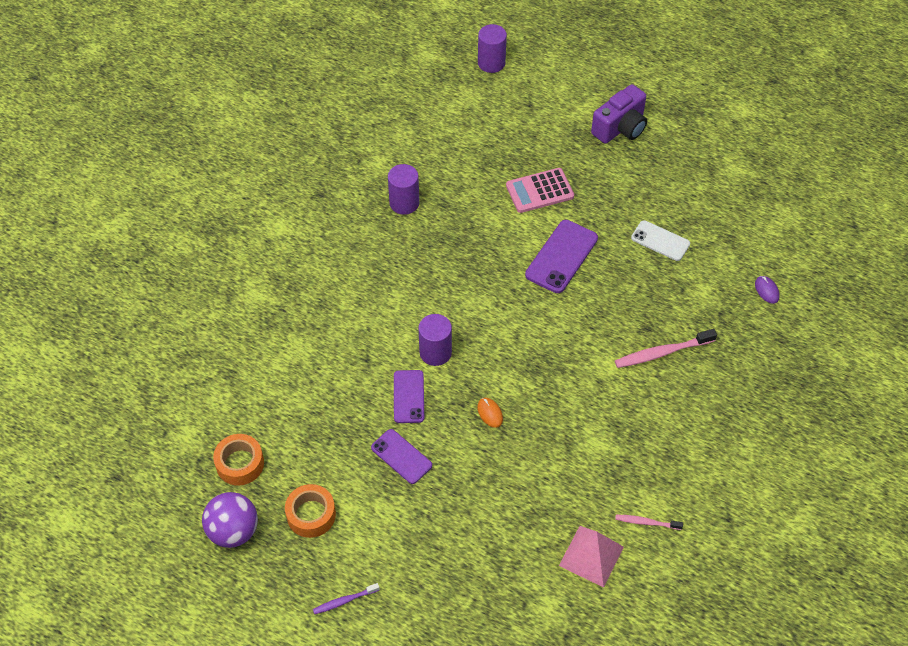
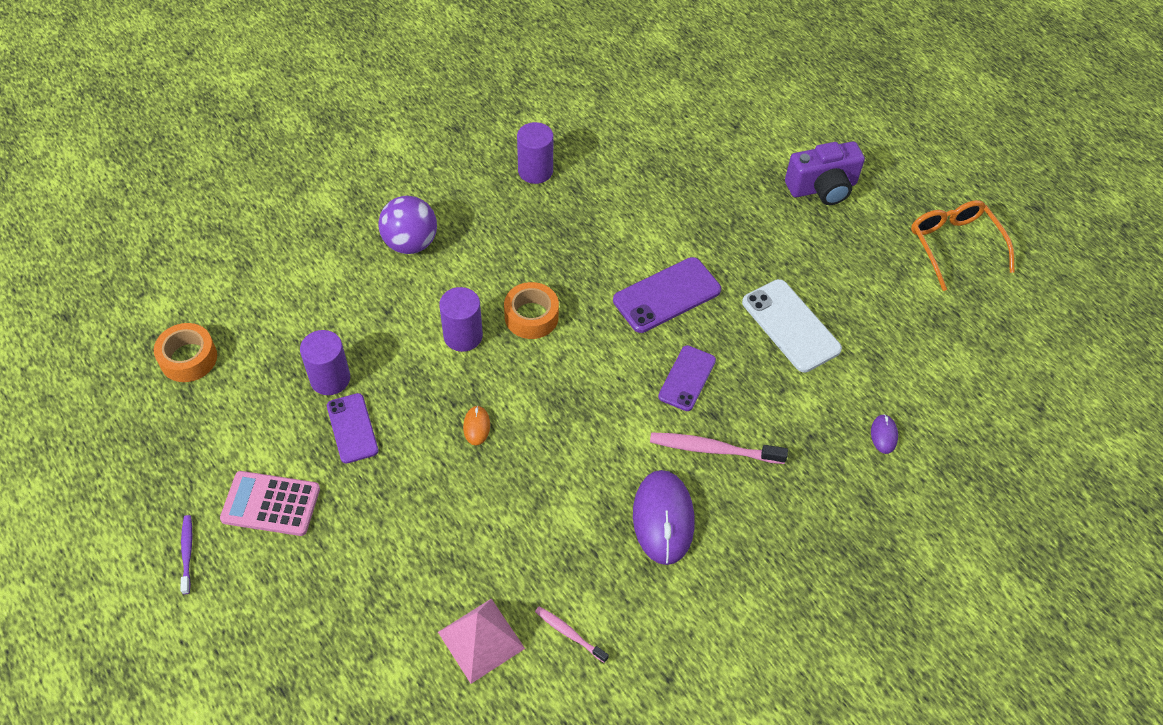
camera: 25 degrees right, 0 degrees up
purple ball [202,492,258,548] -> purple ball moved to [378,196,437,254]
orange tape [285,484,336,538] -> orange tape moved to [504,282,559,339]
purple toothbrush [313,583,380,614] -> purple toothbrush turned 75 degrees clockwise [180,515,192,594]
purple phone [394,370,424,423] -> purple phone moved to [658,345,716,411]
purple cylinder [478,24,507,73] -> purple cylinder moved to [300,330,350,395]
pink calculator [506,168,574,213] -> pink calculator moved to [220,471,320,536]
white phone [631,220,690,261] -> white phone [742,279,842,372], size x1.51
none -> purple mouse [633,470,695,565]
none -> orange glasses [911,200,1015,291]

